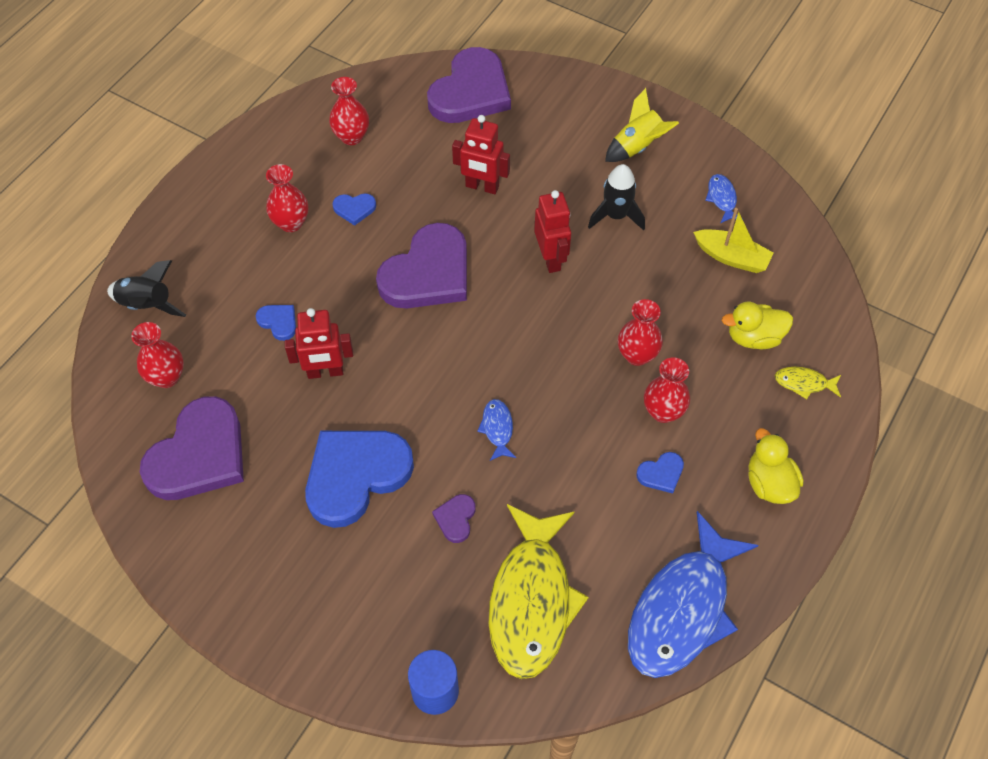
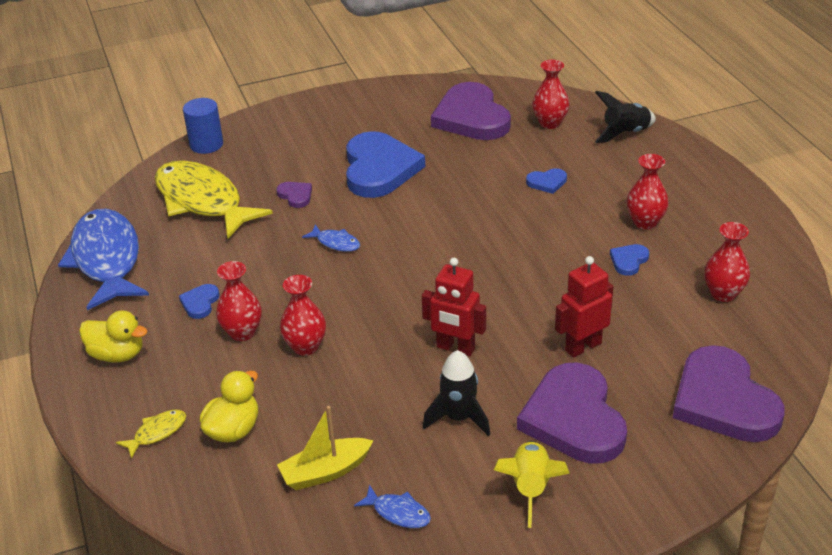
camera: 130 degrees right, 20 degrees down
red robot [285,308,353,379] -> none
purple heart [376,223,467,308] -> purple heart moved to [517,363,627,464]

